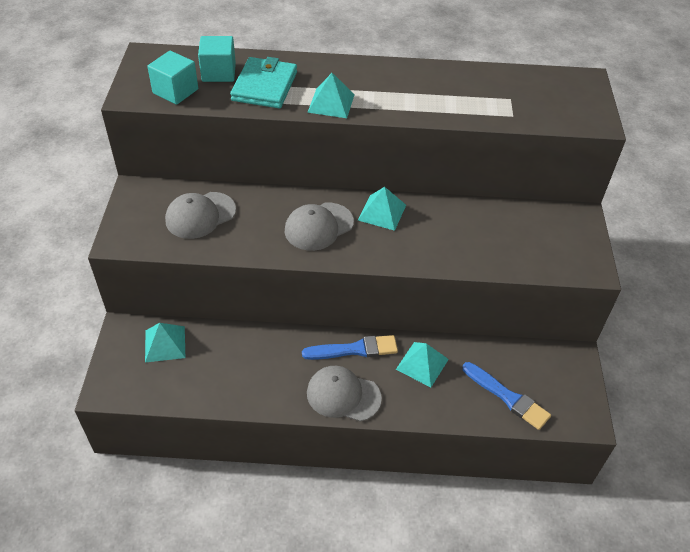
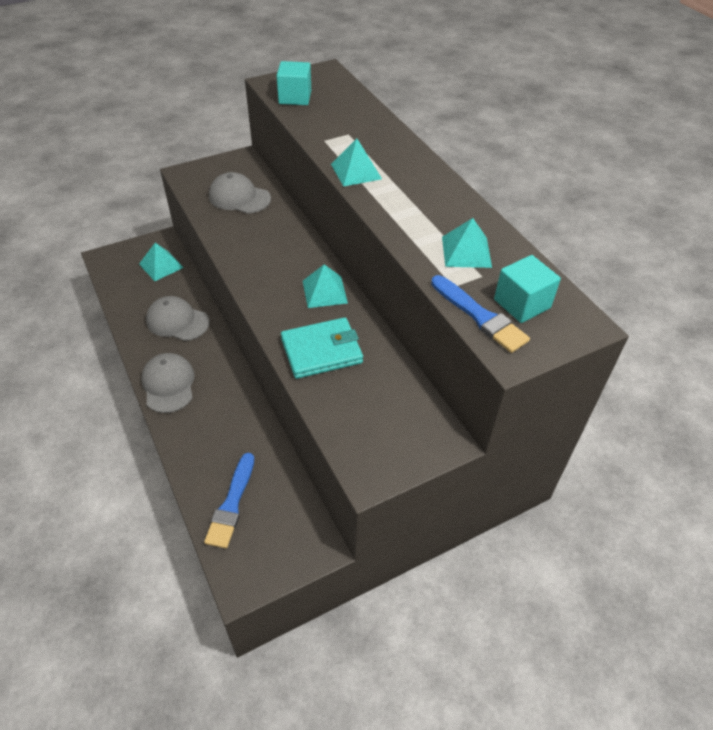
camera: 60 degrees right, 0 degrees up
turquoise cube [198,36,236,82] -> turquoise cube moved to [494,255,561,323]
turquoise wallet [230,57,297,108] -> turquoise wallet moved to [281,317,363,379]
grey cap [285,203,354,251] -> grey cap moved to [146,296,210,341]
blue brush [302,335,398,360] -> blue brush moved to [431,275,530,353]
turquoise pyramid [396,342,449,387] -> turquoise pyramid moved to [442,218,492,268]

